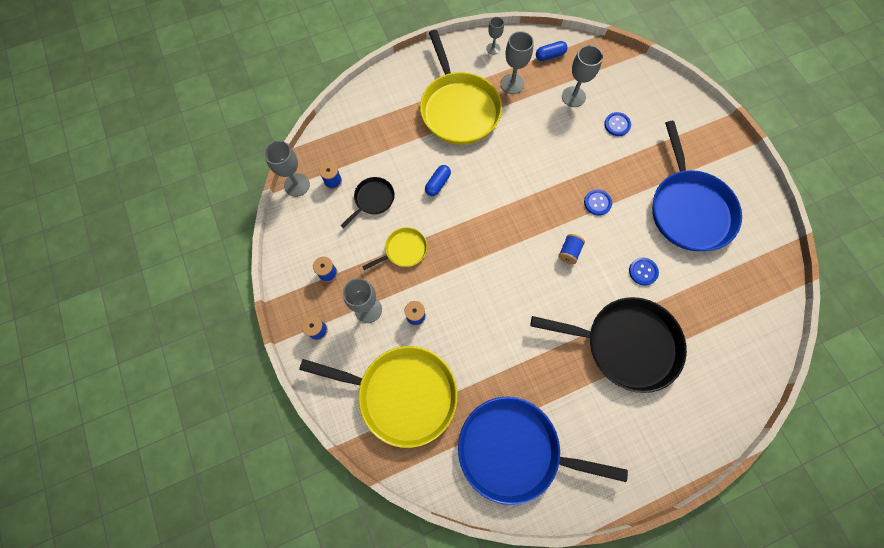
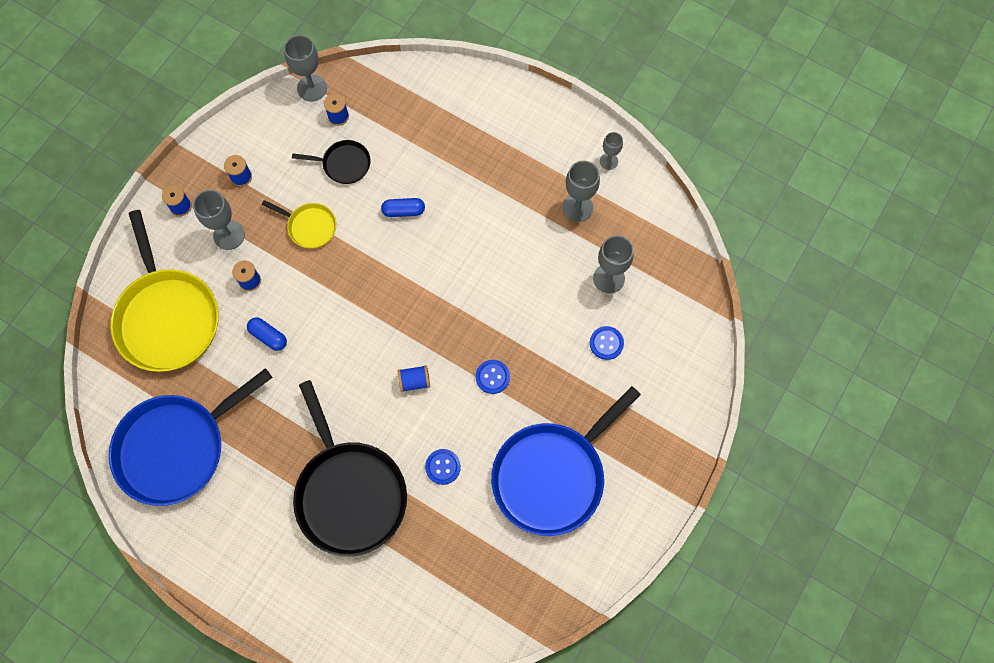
camera: 55 degrees right, 0 degrees up
yellow pan [420,30,502,145] -> none
blue pan [458,397,628,505] -> blue pan turned 105 degrees counterclockwise [109,368,273,506]
blue capsule [536,41,567,61] -> blue capsule moved to [247,317,287,351]

